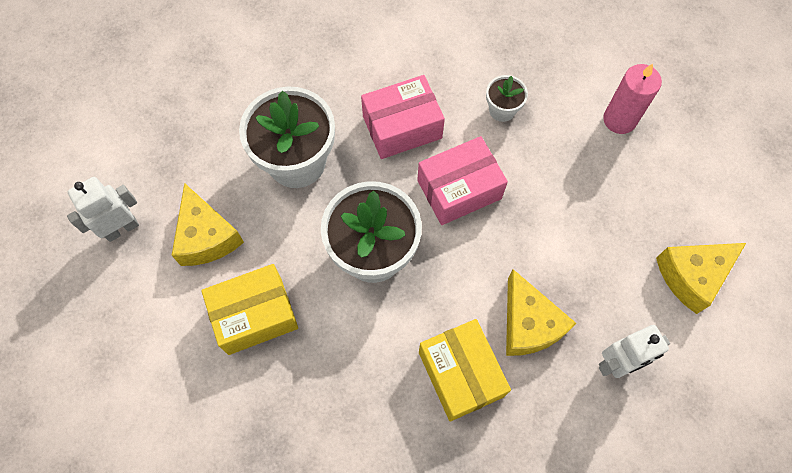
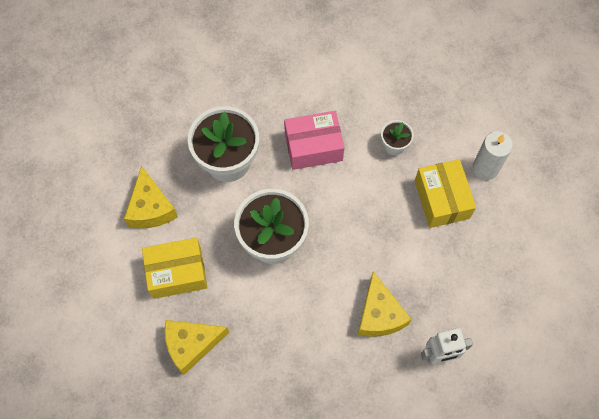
camera: 10 degrees right, 0 degrees up
white robot [67,177,139,242] -> none
pink box [417,136,508,225] -> none
yellow box [419,319,511,421] -> yellow box moved to [415,159,476,228]
pink candle [603,64,662,134] -> white candle [473,131,513,180]
yellow cheese [656,243,746,314] -> yellow cheese moved to [165,320,229,375]

